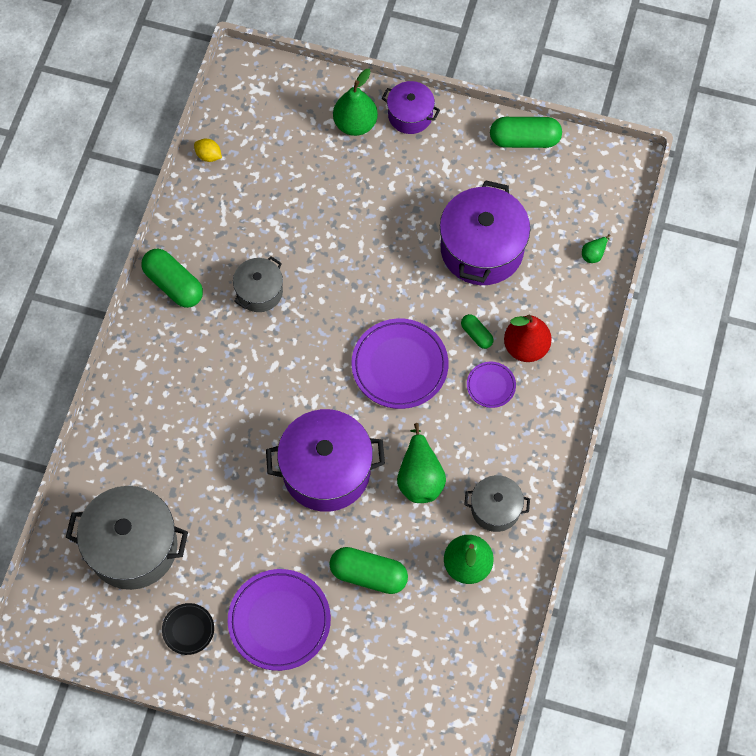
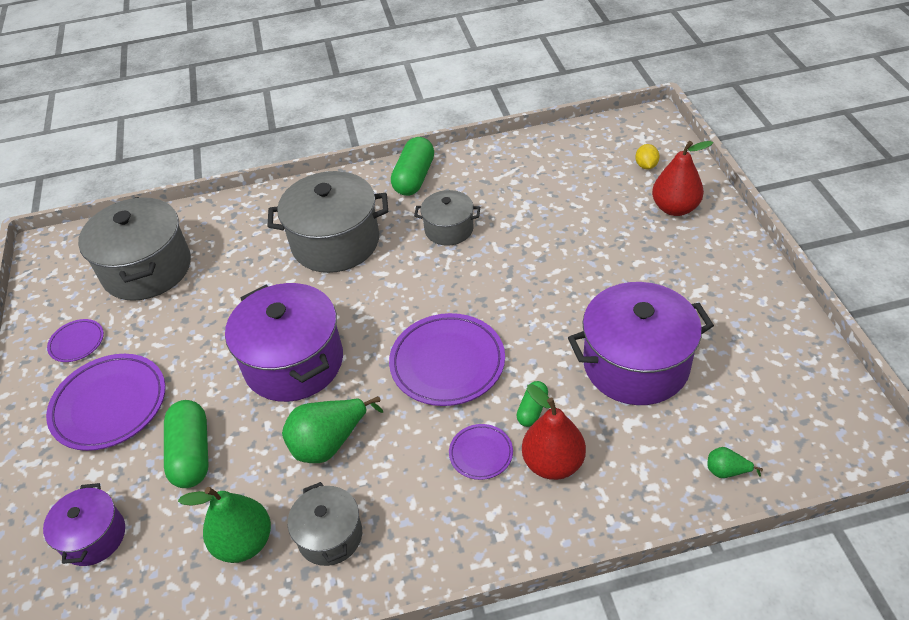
camera: 65 degrees right, 20 degrees down
black plate [162,603,214,655] -> purple plate [47,319,104,362]
yellow lemon [194,139,222,162] -> yellow lemon moved to [635,144,660,169]
green pear [333,69,378,136] -> red pear [652,141,713,216]
purple pot [382,81,440,134] -> purple pot moved to [43,483,125,566]
green capsule [490,117,562,148] -> none
none -> grey pot [267,171,388,273]

